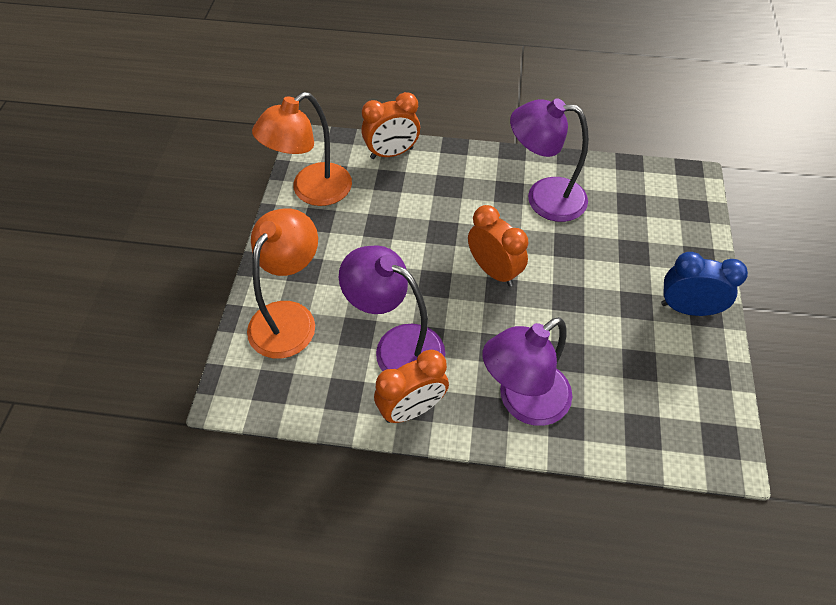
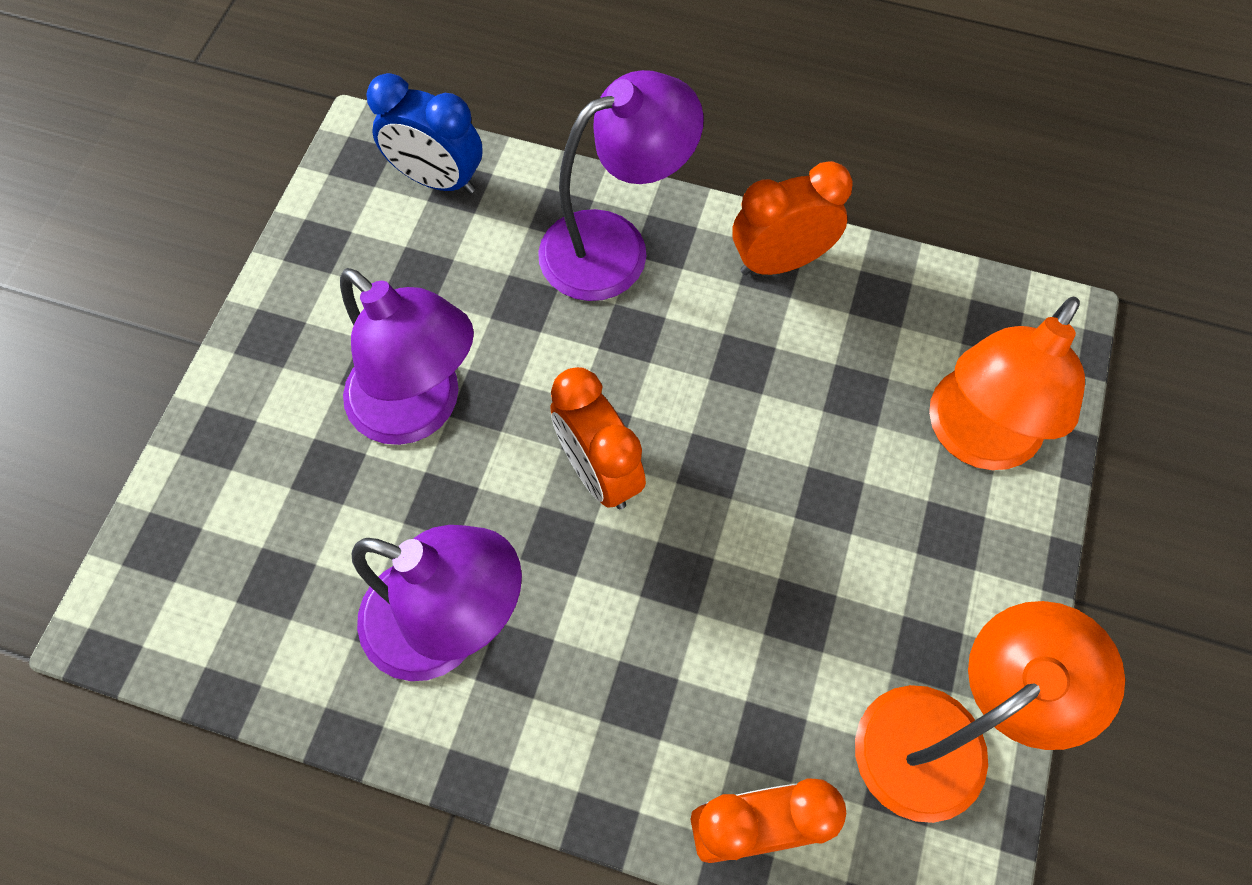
camera: 170 degrees left, 10 degrees up
purple lamp [339,246,445,371] -> purple lamp moved to [340,268,474,445]
blue clock [661,252,748,316] -> blue clock moved to [367,73,483,194]

